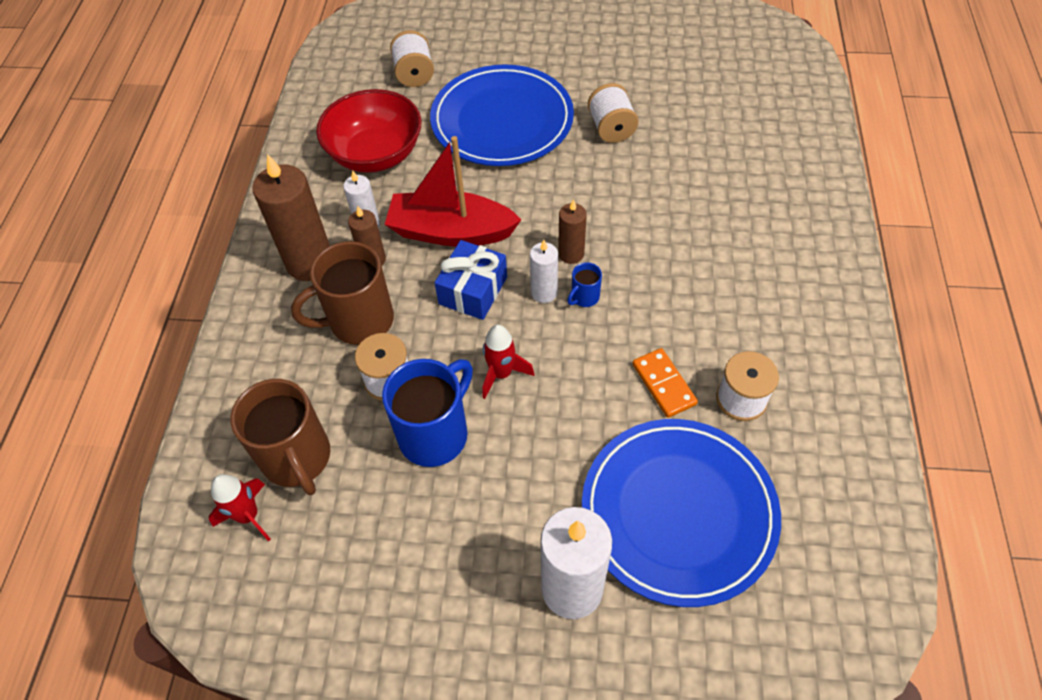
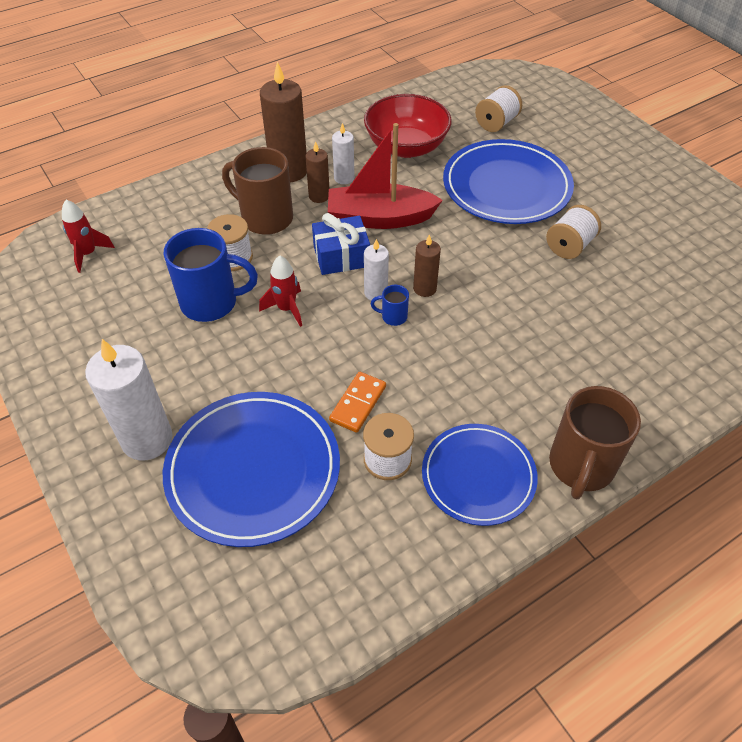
camera: 50 degrees right, 5 degrees down
brown mug [231,379,330,495] -> brown mug moved to [549,386,641,499]
red boat [385,136,521,247] -> red boat turned 60 degrees counterclockwise [328,123,443,229]
none -> blue plate [422,424,538,526]

